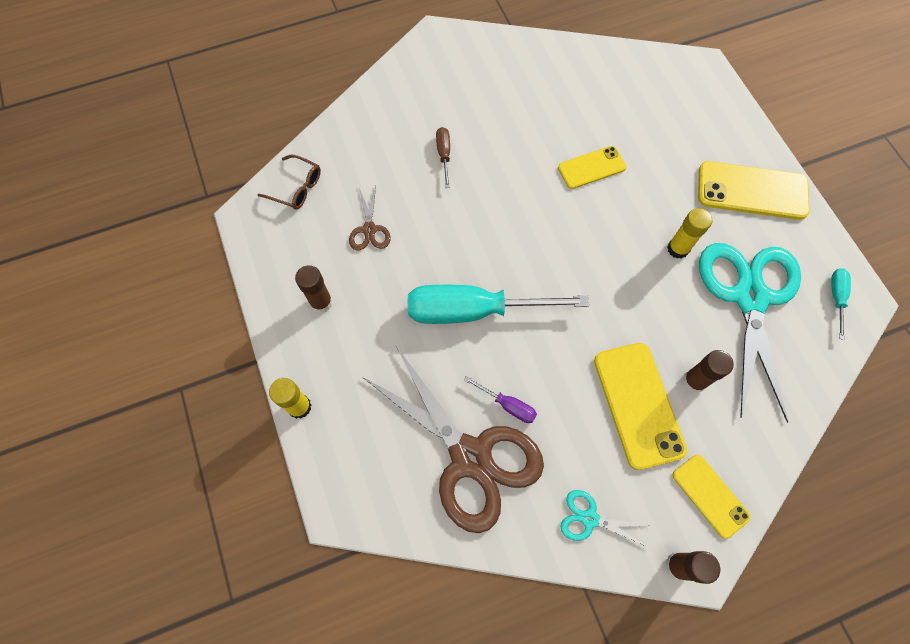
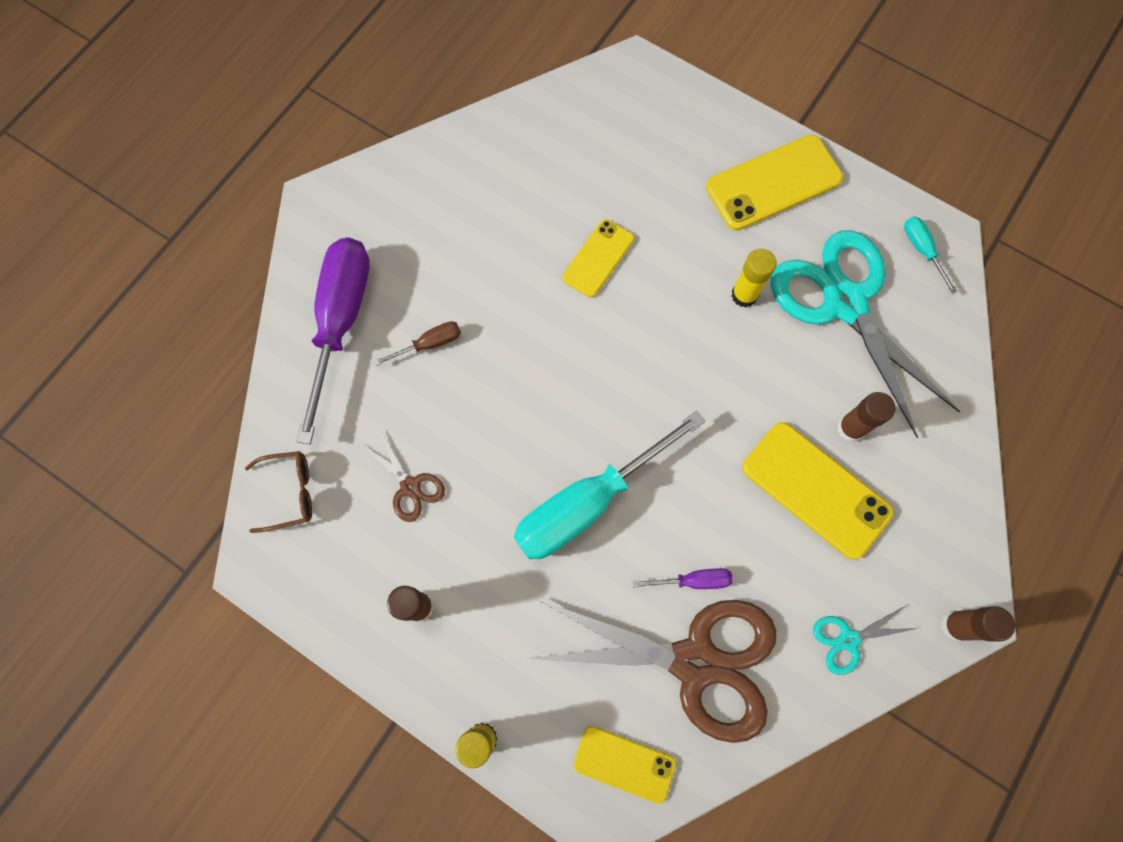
camera: 35 degrees left, 5 degrees up
brown screwdriver [436,127,450,188] -> brown screwdriver turned 105 degrees clockwise [373,321,461,366]
yellow phone [673,455,751,539] -> yellow phone moved to [574,726,676,804]
none -> purple screwdriver [296,237,370,444]

